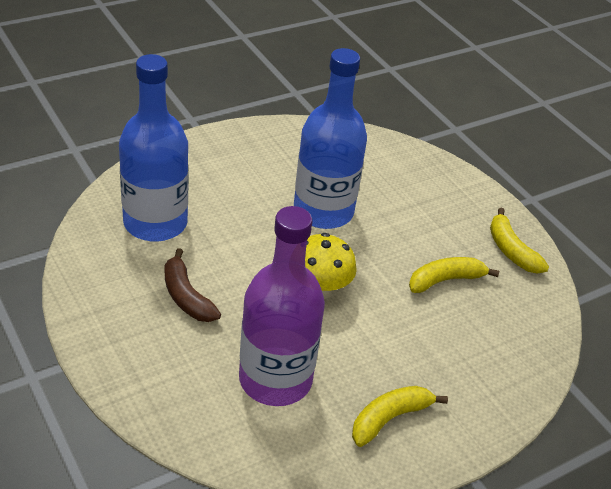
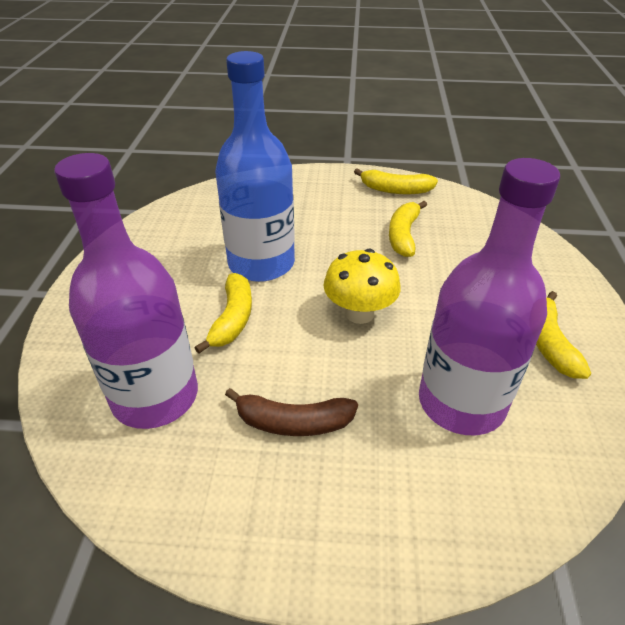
camera: 50 degrees left, 0 degrees up
blue bottle [119,54,189,242] -> purple bottle [54,153,198,429]
none -> yellow banana [195,273,252,354]

